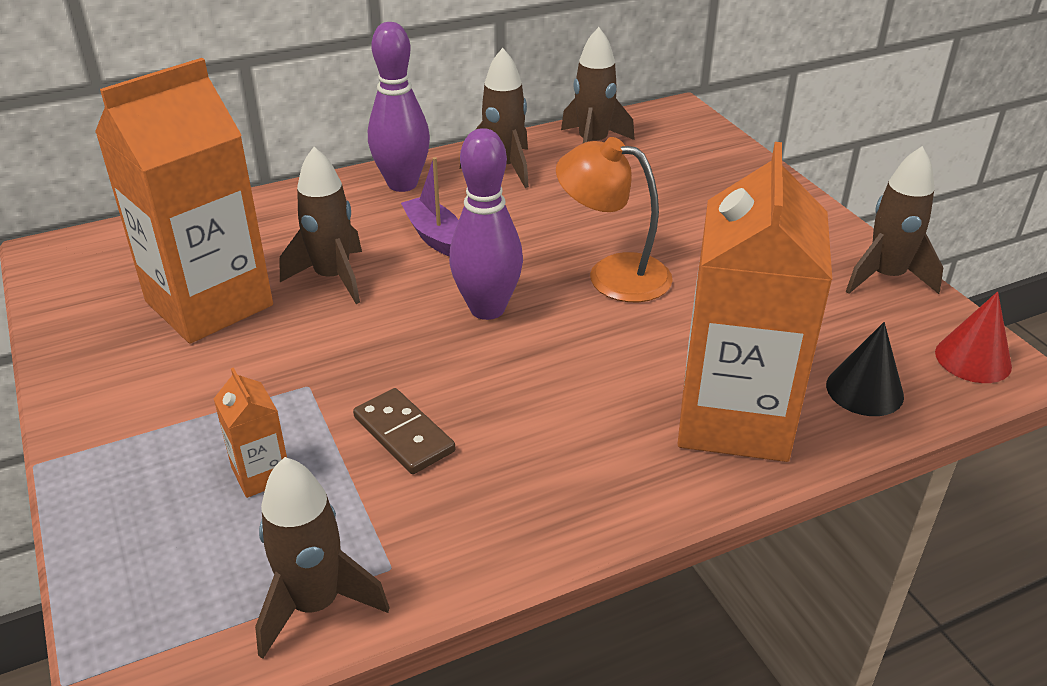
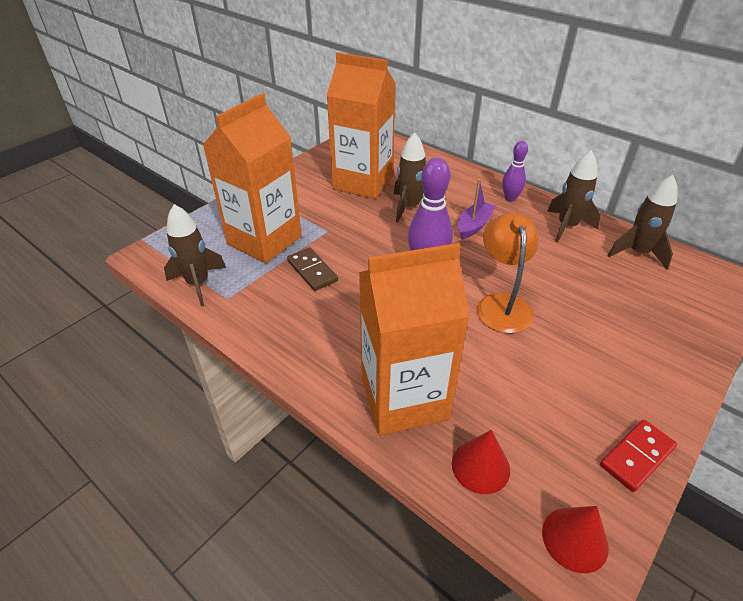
camera: 65 degrees right, 5 degrees up
orange carton [214,367,287,498] -> orange carton [203,93,302,263], size x2.41
brown domino [353,388,455,474] -> brown domino turned 60 degrees counterclockwise [287,248,338,291]
purple bowling pin [368,22,430,192] -> purple bowling pin [502,141,528,202], size x0.61
black cone [826,322,904,416] -> red cone [452,430,510,494]
brown rocket [846,146,943,294] -> red domino [600,419,677,492]

